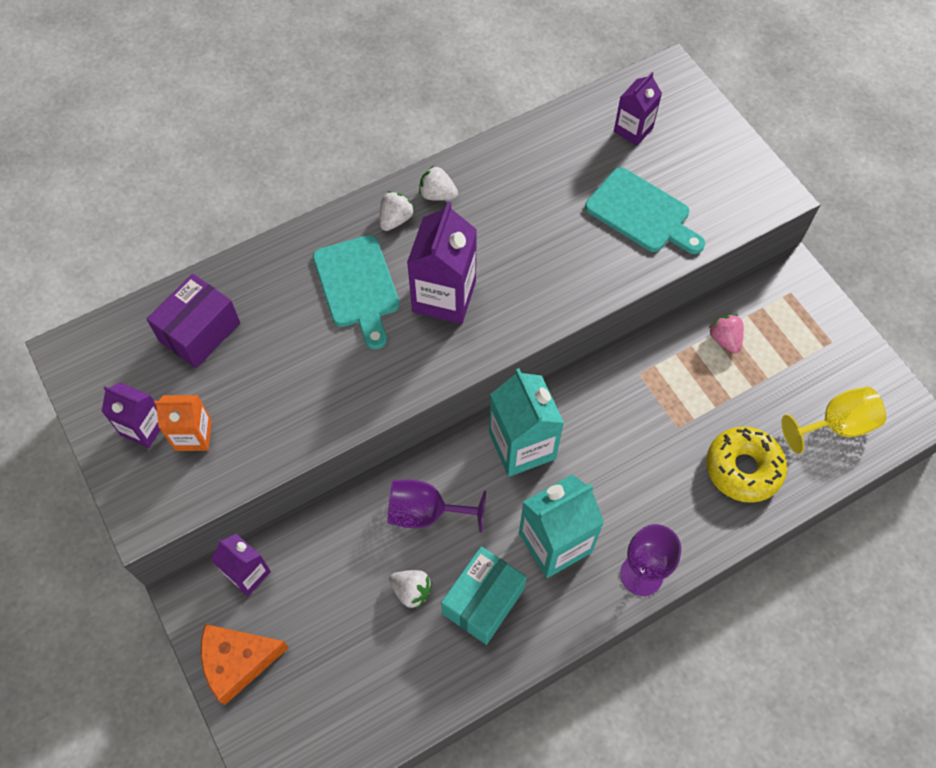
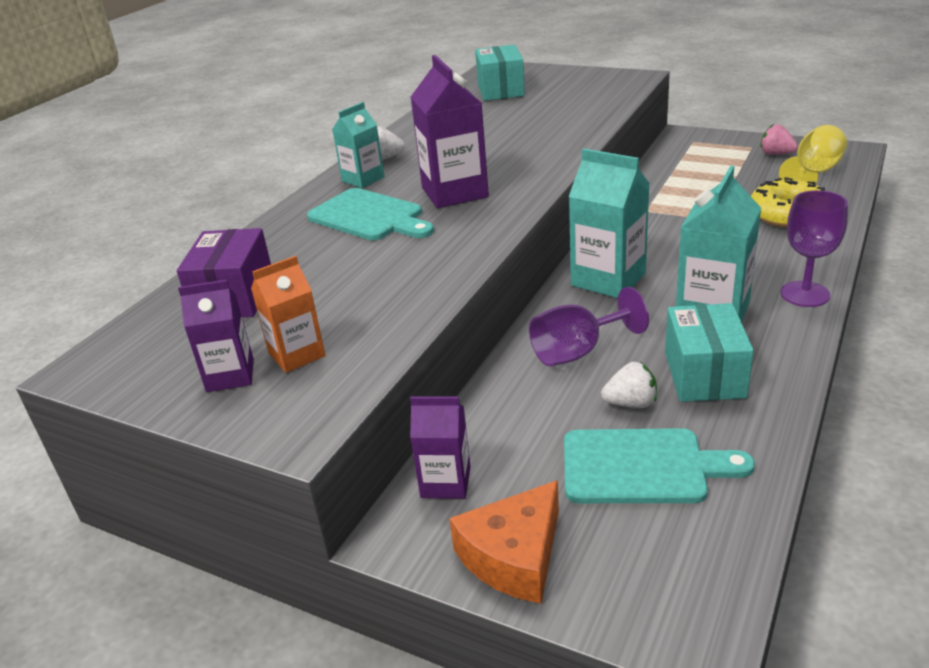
camera: 30 degrees left, 30 degrees down
white strawberry [380,191,414,231] -> turquoise carton [332,102,385,188]
turquoise cutting board [585,167,705,254] -> turquoise cutting board moved to [564,428,755,503]
purple carton [614,72,662,146] -> turquoise box [475,45,525,101]
pink strawberry [709,314,744,354] -> pink strawberry moved to [761,124,798,155]

